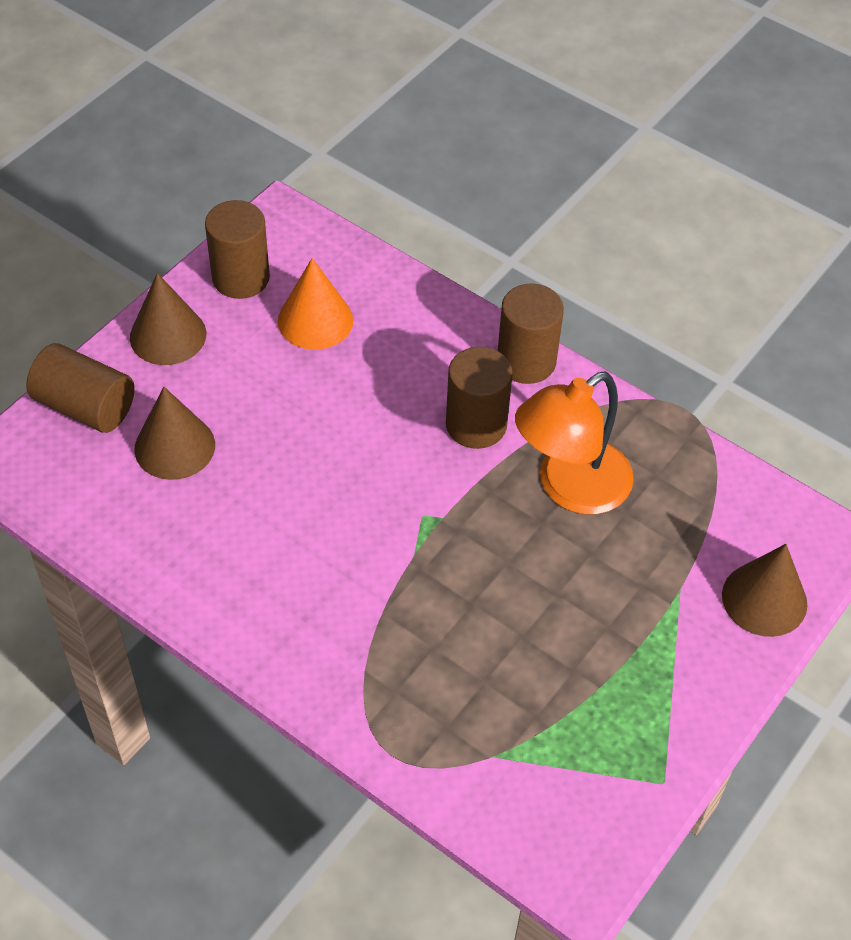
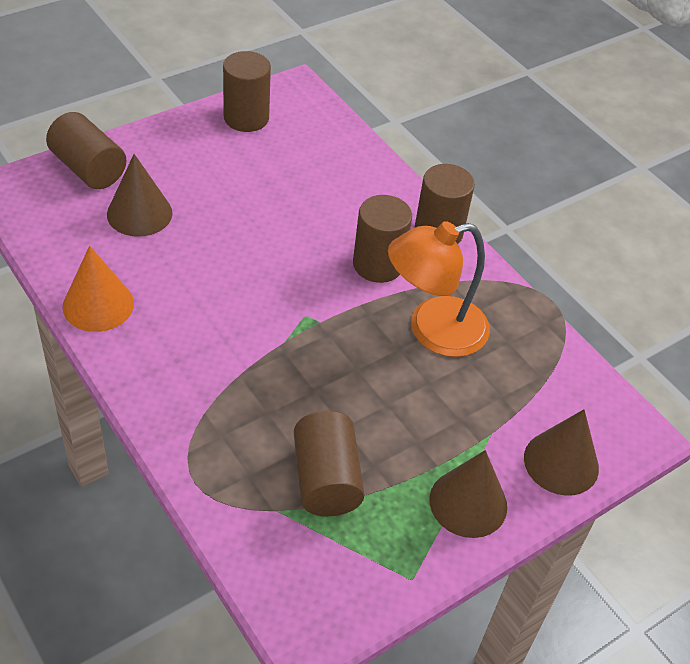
camera: 15 degrees right, 5 degrees down
brown cone [130,273,206,365] -> brown cone moved to [430,450,507,538]
orange cone [278,258,353,350] -> orange cone moved to [63,246,134,332]
none -> brown cylinder [294,410,365,516]

